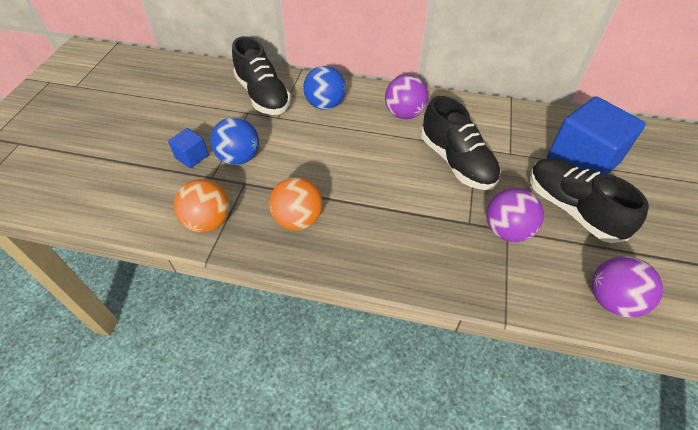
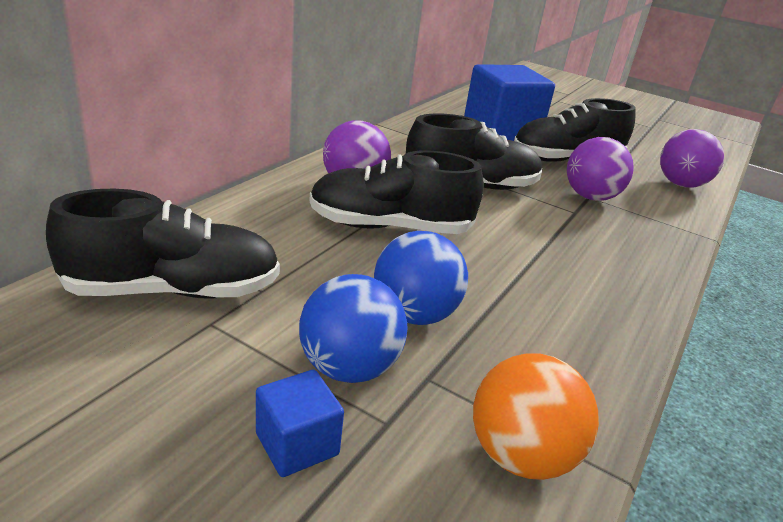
camera: 75 degrees left, 20 degrees down
orange ball [269,177,322,230] -> none
blue ball [303,66,346,110] -> blue ball moved to [374,231,468,325]
none -> black shoe [309,150,484,234]

